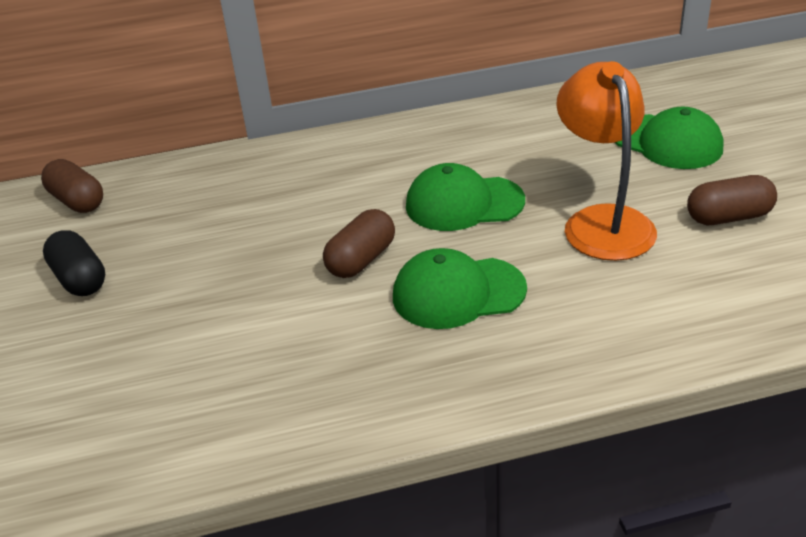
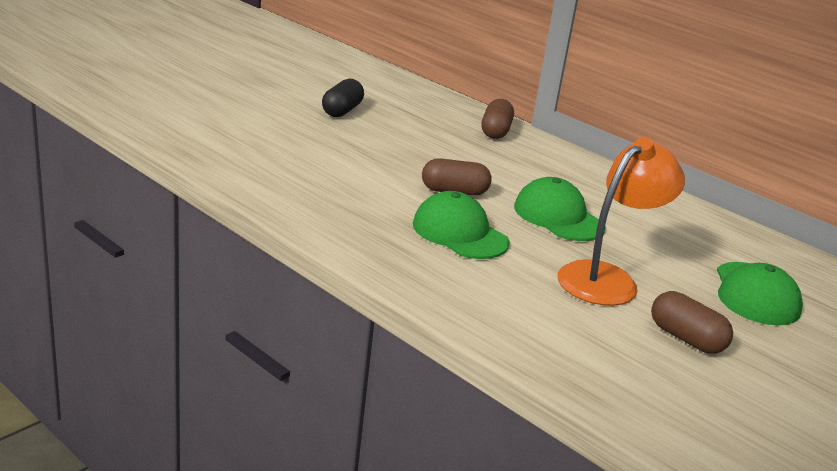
camera: 50 degrees right, 10 degrees down
brown capsule [41,159,103,213] -> brown capsule moved to [482,99,514,139]

